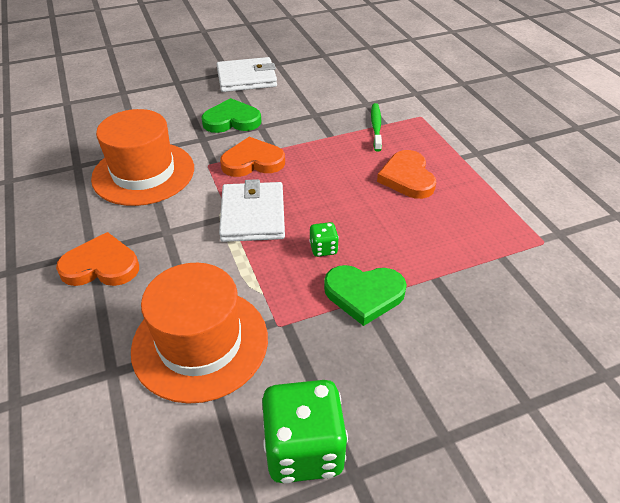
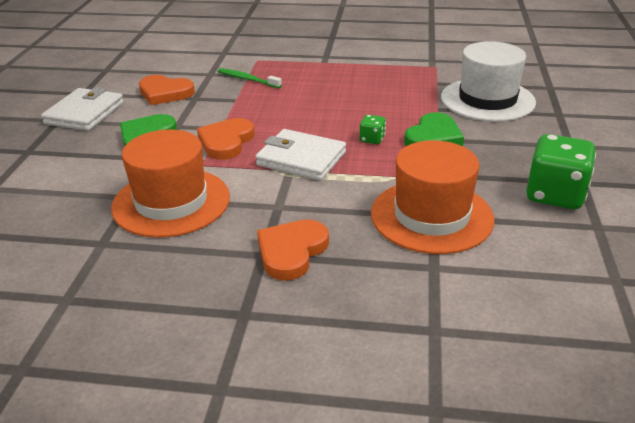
camera: 60 degrees left, 10 degrees down
orange heart [377,150,436,199] -> orange heart moved to [139,75,195,105]
none -> white hat [441,41,536,122]

